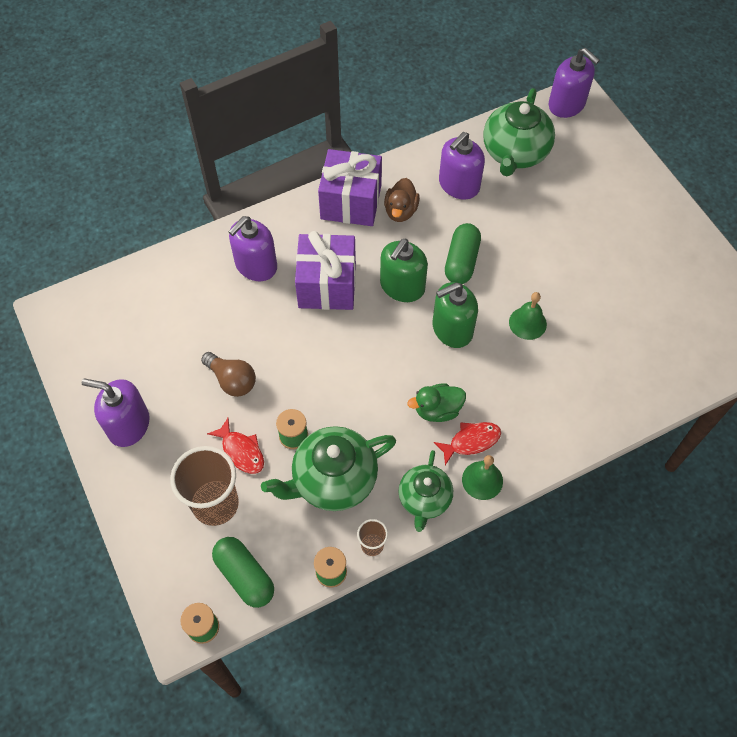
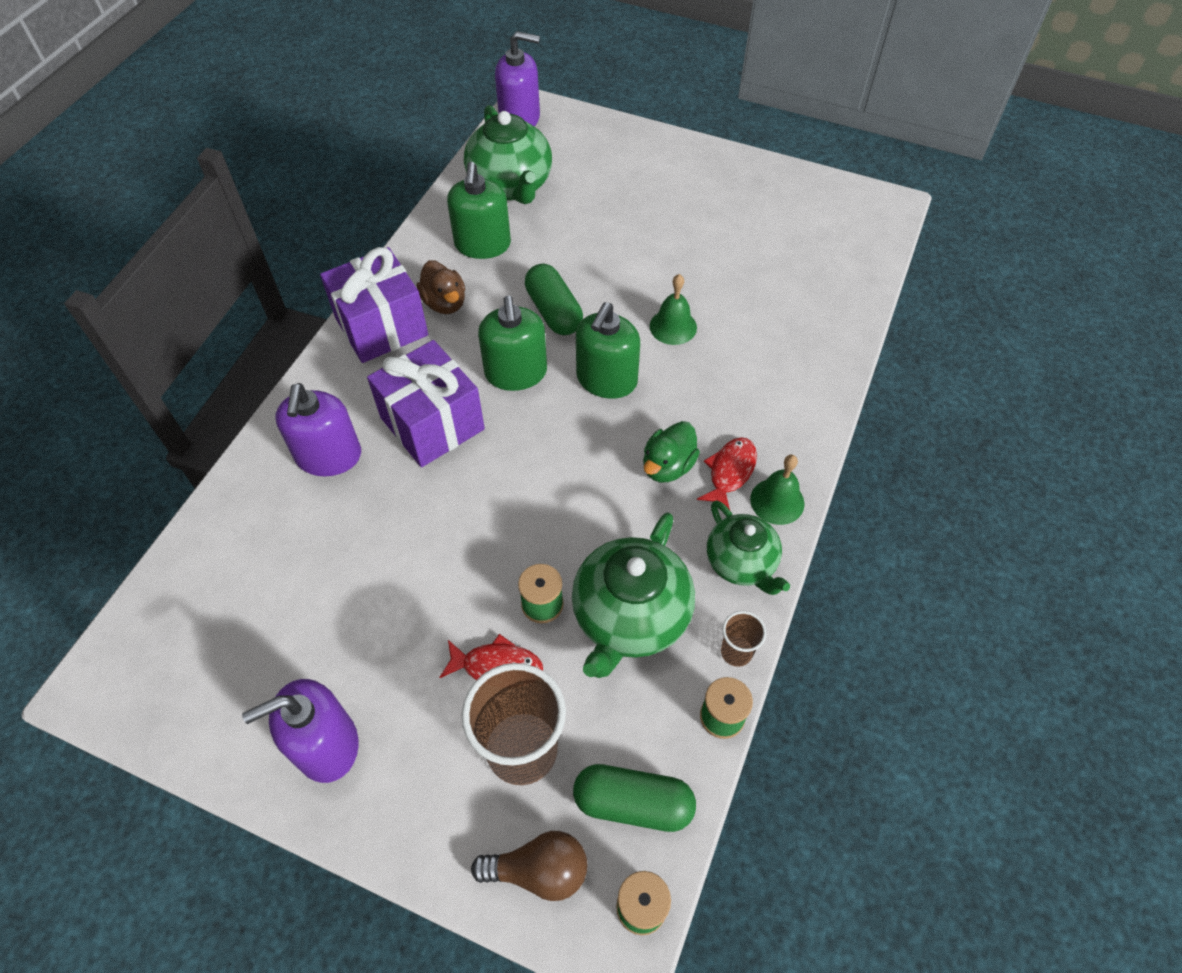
camera: 40 degrees left, 5 degrees down
brown light bulb [201,352,256,397] -> brown light bulb moved to [471,831,587,901]
purple soap dispenser [439,132,485,200] -> green soap dispenser [447,162,511,259]

